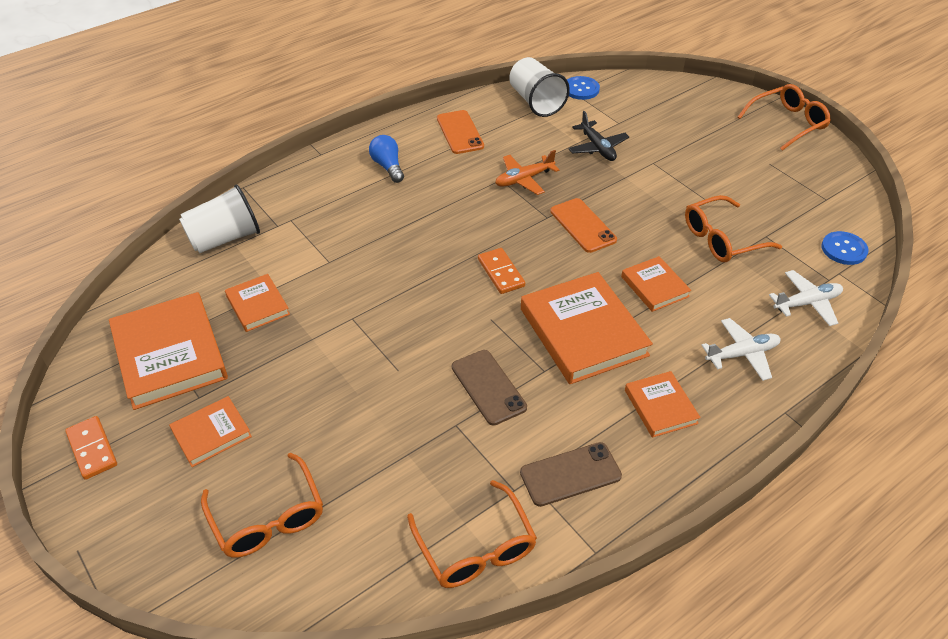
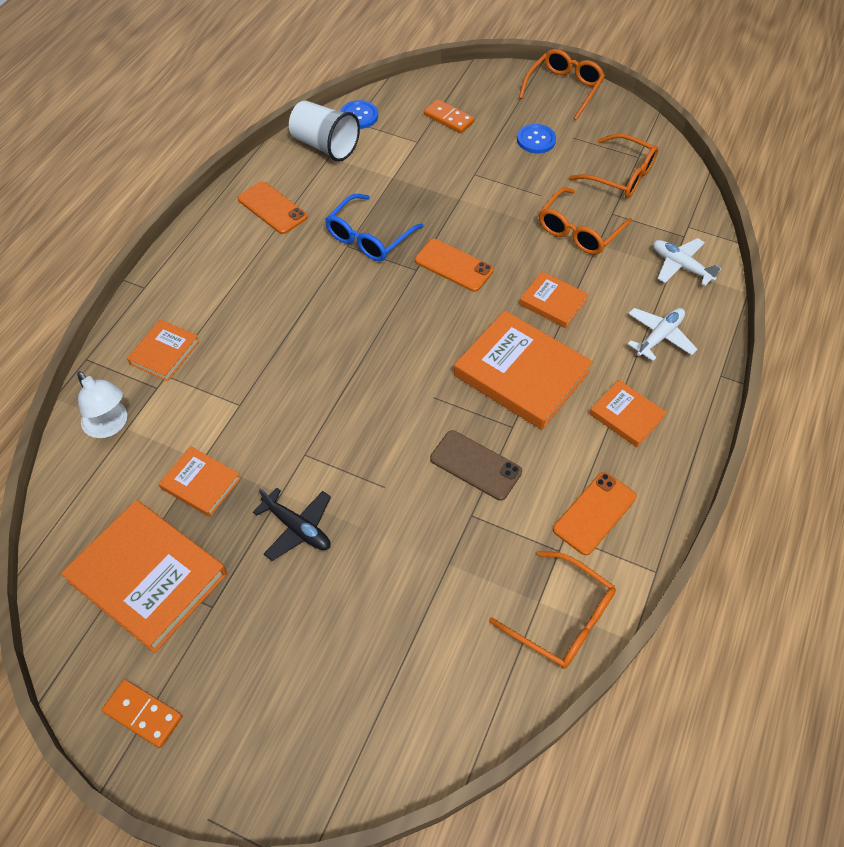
camera: 30 degrees left, 10 degrees up
orange book [169,396,252,467] -> orange book moved to [127,319,200,381]
white cup [179,184,260,253] -> white lamp [77,371,127,438]
orange glasses [201,453,323,558] -> orange glasses moved to [569,134,658,198]
blue light bulb [369,135,404,183] -> none
orange domino [478,248,525,294] -> orange domino moved to [424,99,475,133]
orange plane [495,150,559,195] -> blue glasses [325,194,424,261]
brown phone [520,442,622,507] -> orange phone [553,472,637,555]
black plane [568,111,629,161] -> black plane moved to [253,487,331,561]
white plane [769,270,843,326] -> white plane turned 90 degrees counterclockwise [653,238,721,286]
blue button [821,231,869,265] -> blue button moved to [517,124,556,153]

